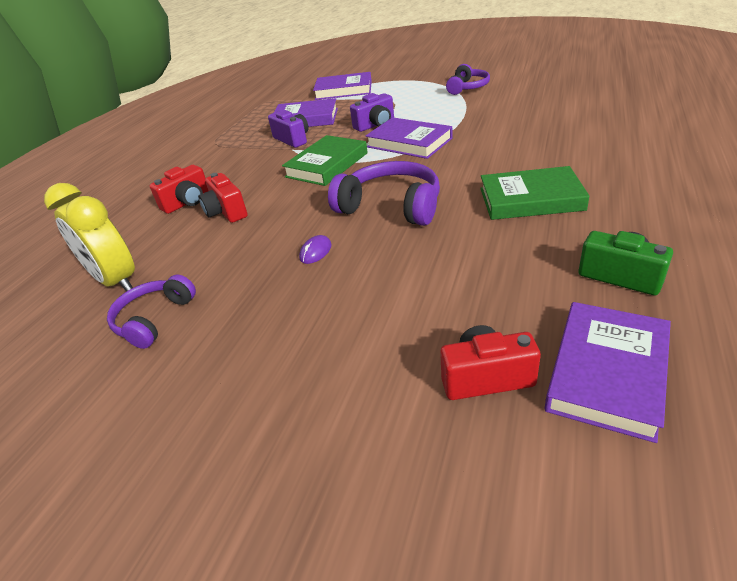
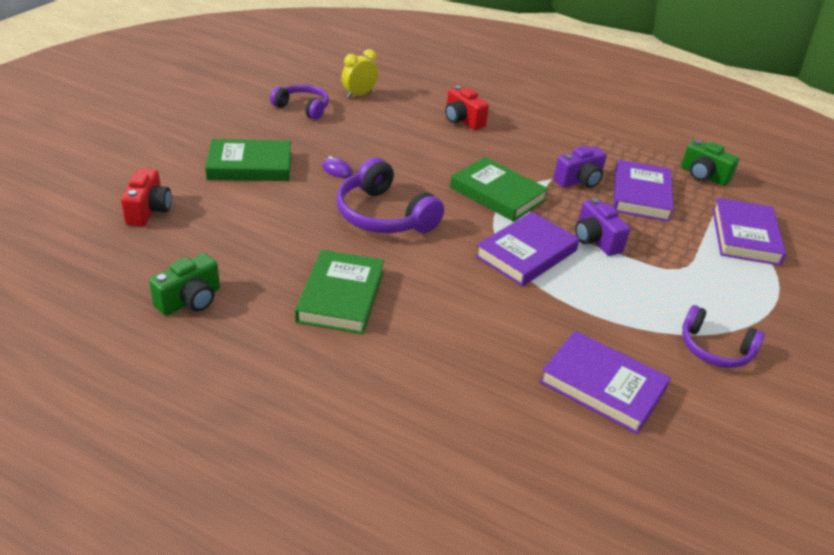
camera: 90 degrees right, 0 degrees up
yellow clock [44,183,135,292] -> yellow clock [341,49,378,98], size x0.63
red camera [198,173,248,223] -> none
purple headphones [328,161,440,226] -> purple headphones turned 105 degrees clockwise [336,157,444,233]
purple book [544,302,671,443] -> purple book moved to [539,331,671,434]
none -> green book [205,139,291,181]
none -> green camera [681,140,739,186]

